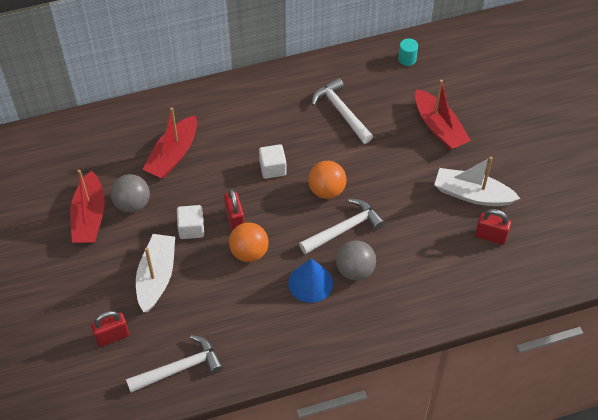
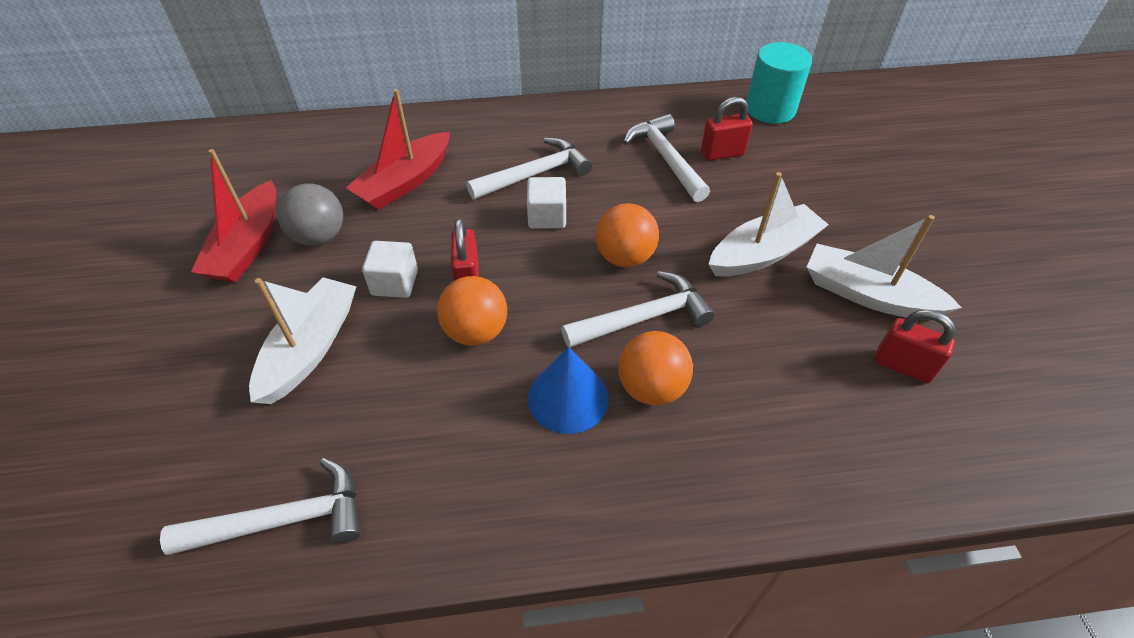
camera: 10 degrees right, 5 degrees down
red padlock [91,311,129,347] -> red padlock moved to [701,97,753,161]
grey ball [336,240,376,281] -> orange ball [618,331,693,405]
turquoise cylinder [398,38,418,66] -> turquoise cylinder [746,42,812,124], size x1.92
red boat [415,80,471,150] -> none
none -> white hammer [466,138,592,200]
none -> white boat [708,172,829,277]

